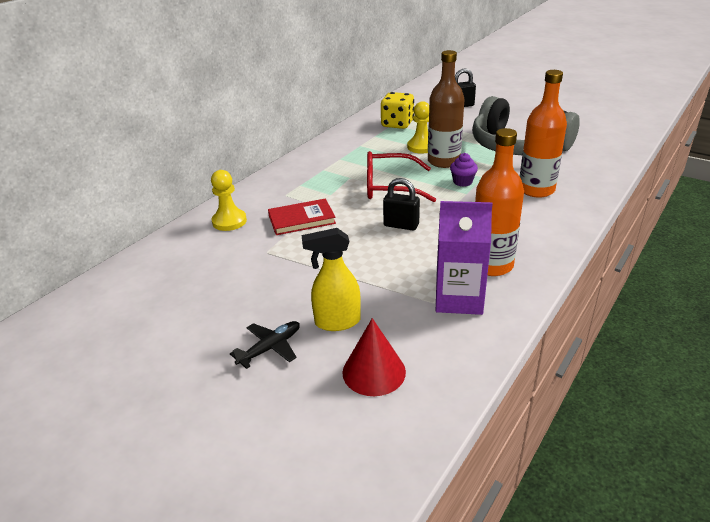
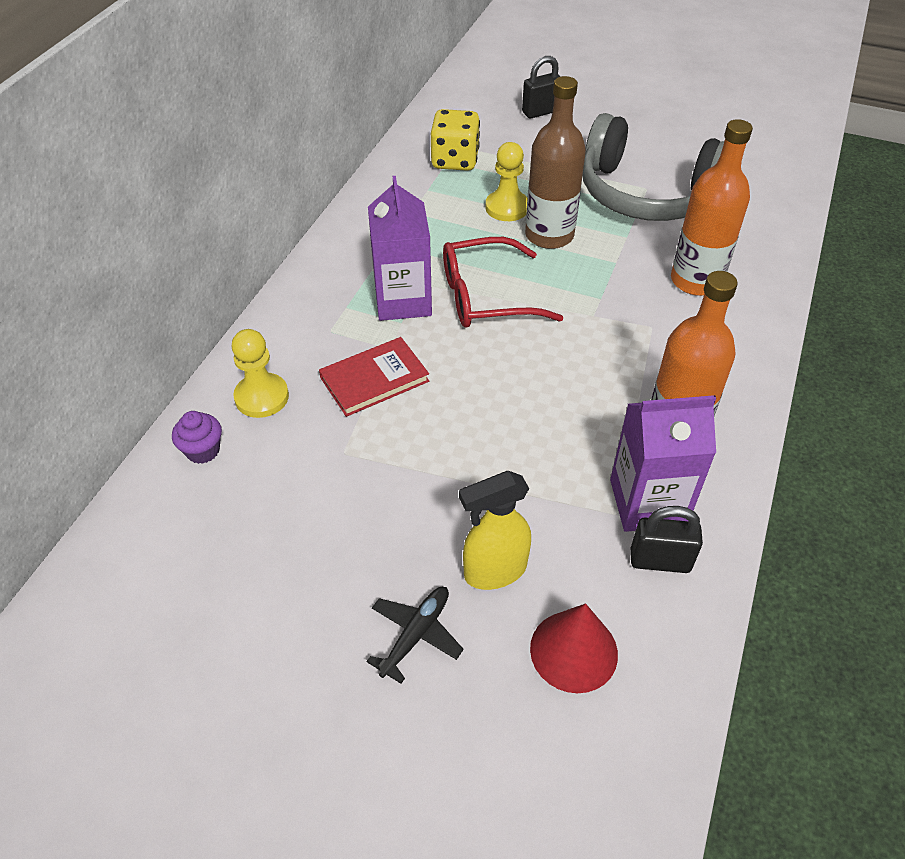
camera: 15 degrees left, 15 degrees up
black padlock [383,178,420,230] -> black padlock moved to [631,506,703,573]
purple cupcake [450,153,478,187] -> purple cupcake moved to [172,411,222,464]
none -> purple carton [368,176,432,321]

